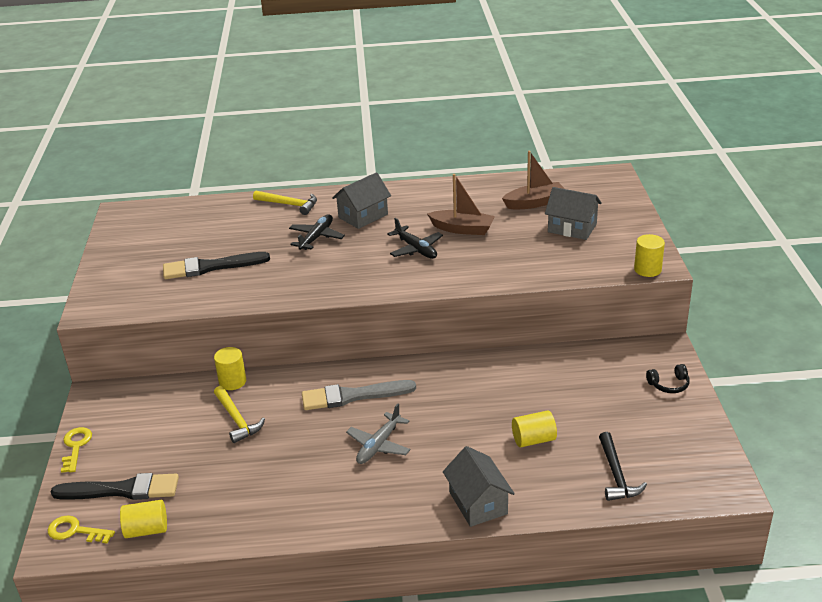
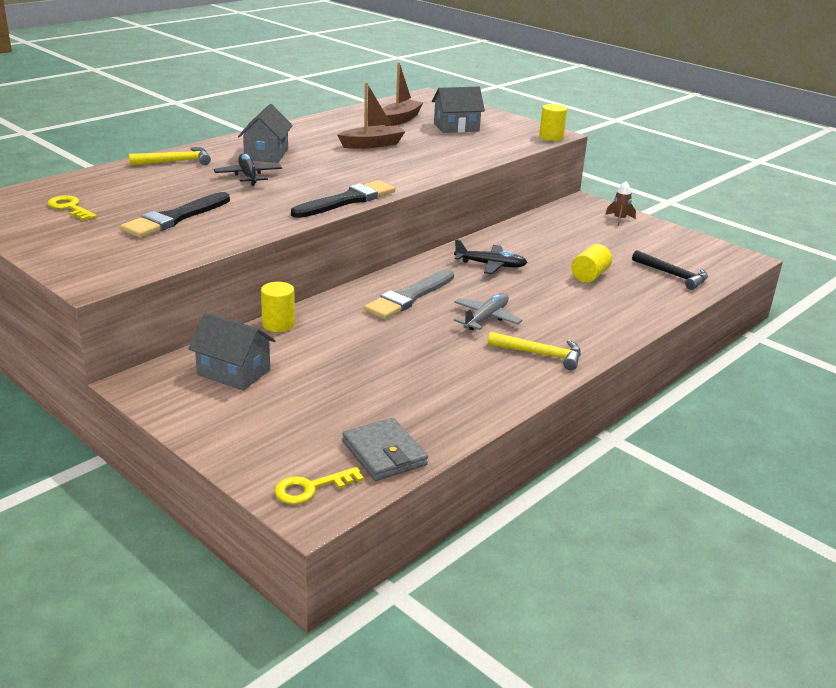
camera: 45 degrees left, 5 degrees down
black brush [51,473,179,500] -> black brush moved to [291,180,395,218]
yellow key [61,427,92,473] -> yellow key moved to [47,195,97,221]
yellow cylinder [120,500,167,538] -> grey wallet [342,418,428,481]
yellow hammer [214,386,265,443] -> yellow hammer moved to [488,332,581,370]
grey plane [346,404,410,464] -> grey plane turned 135 degrees counterclockwise [454,293,522,330]
black plane [387,218,443,259] -> black plane moved to [454,239,528,274]
grey house [443,446,515,527] -> grey house moved to [188,312,276,391]
black headphones [646,364,690,393] -> brown rocket [605,181,636,226]

